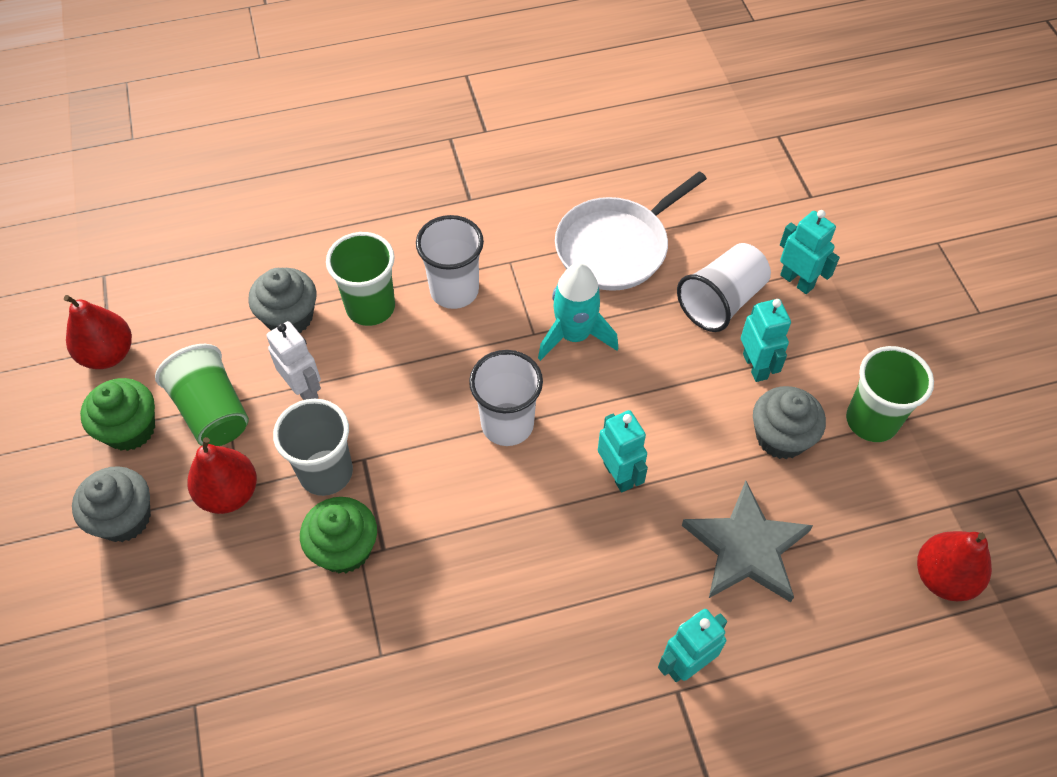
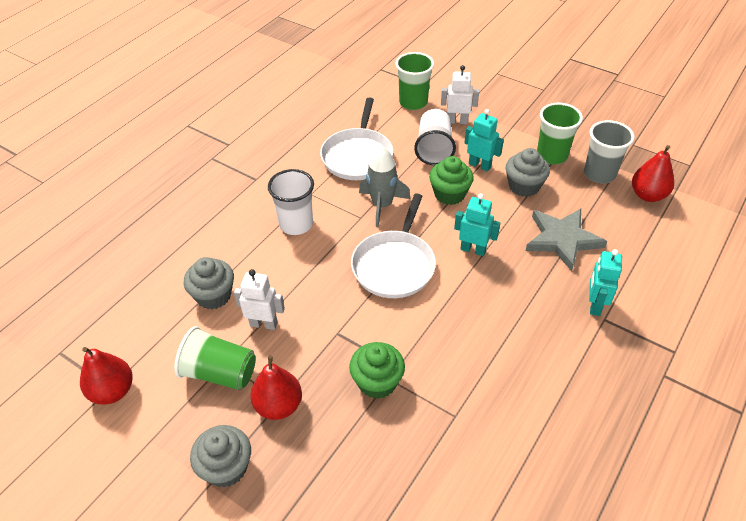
camera: 40 degrees left, 10 degrees down
green cupcake [80,378,155,451] -> green cupcake moved to [429,156,474,205]
grey cup [273,399,353,496] -> grey cup moved to [584,120,635,183]
green cup [326,232,395,326] -> green cup moved to [395,52,434,110]
white cup [469,350,543,446] -> white pan [351,193,436,298]
turquoise rocket [538,263,618,361] -> grey rocket [359,146,411,227]
turquoise robot [780,210,840,294] -> white robot [441,65,479,124]

